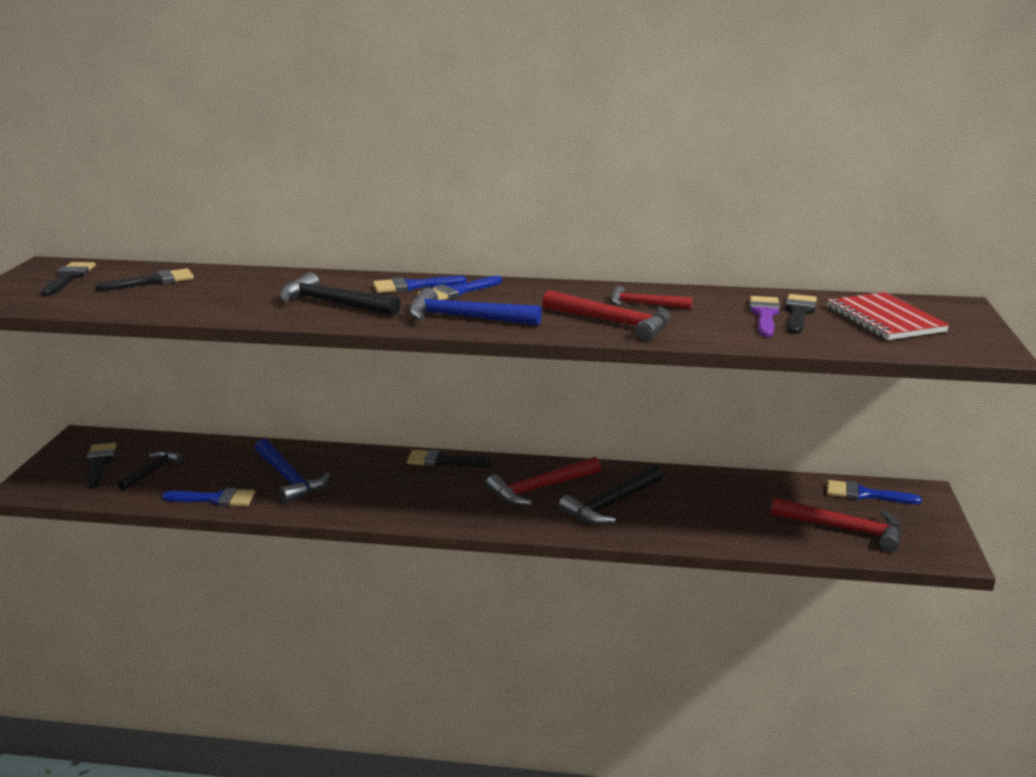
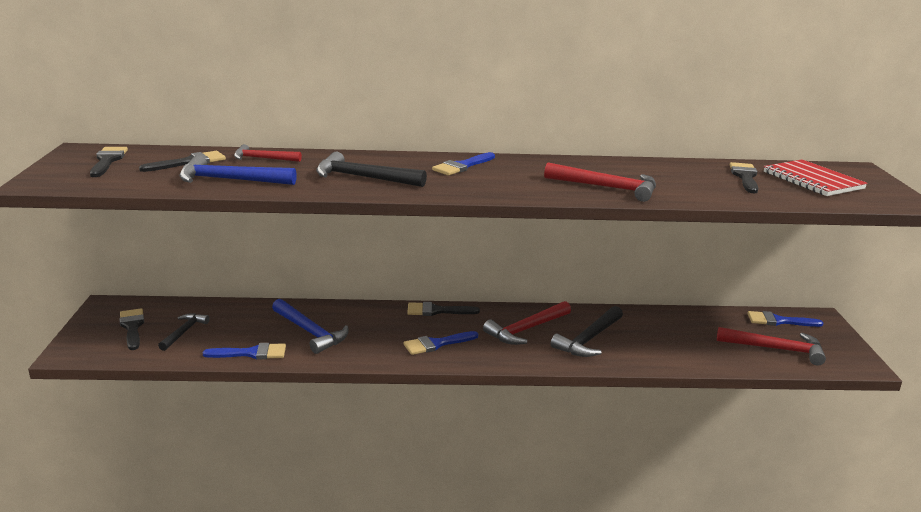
camera: 10 degrees left, 0 degrees up
blue brush [373,276,467,293] -> blue brush moved to [403,331,478,355]
blue hammer [409,288,542,326] -> blue hammer moved to [179,155,297,185]
red hammer [611,286,692,309] -> red hammer moved to [234,144,302,162]
purple brush [749,296,780,337] -> none

